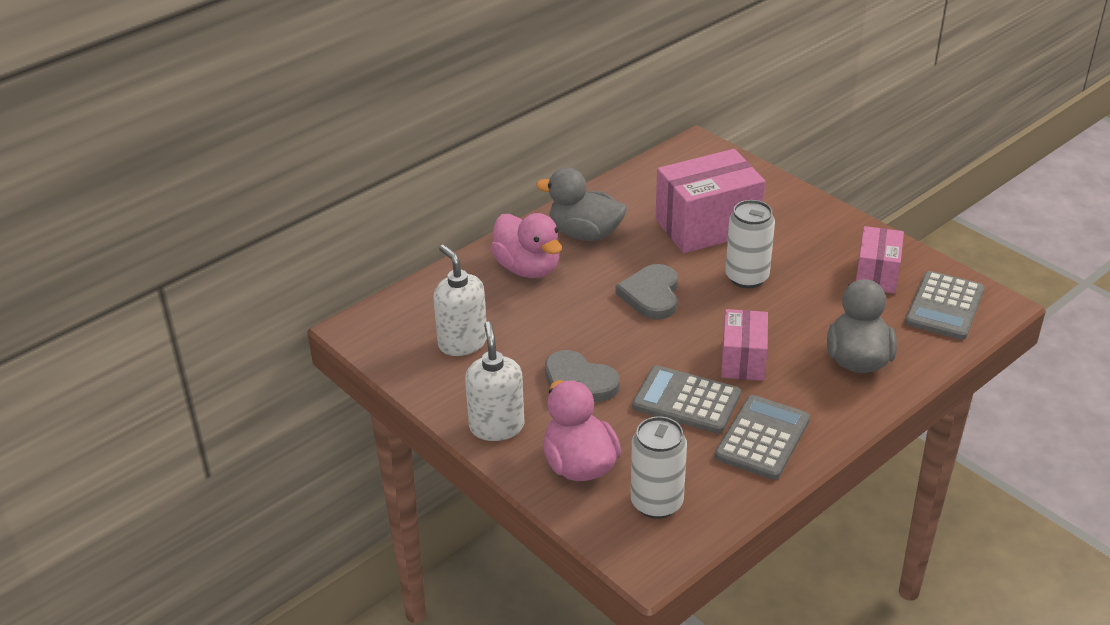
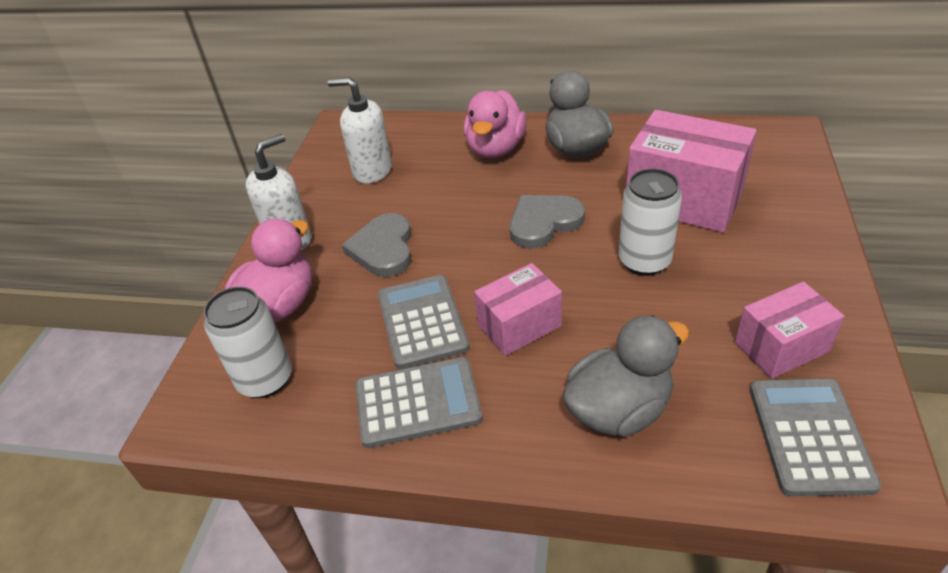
camera: 55 degrees right, 5 degrees up
white soap dispenser [433,245,487,356] -> white soap dispenser turned 90 degrees counterclockwise [328,77,392,184]
grey calculator [905,271,984,340] -> grey calculator turned 105 degrees clockwise [750,378,881,496]

